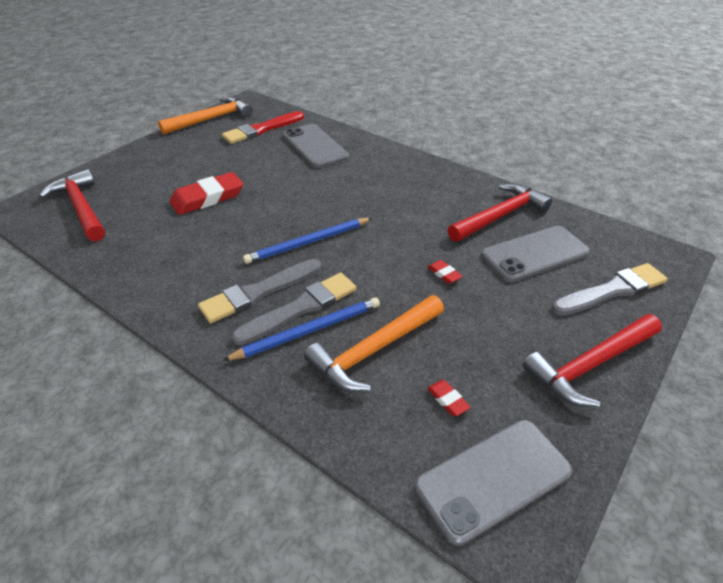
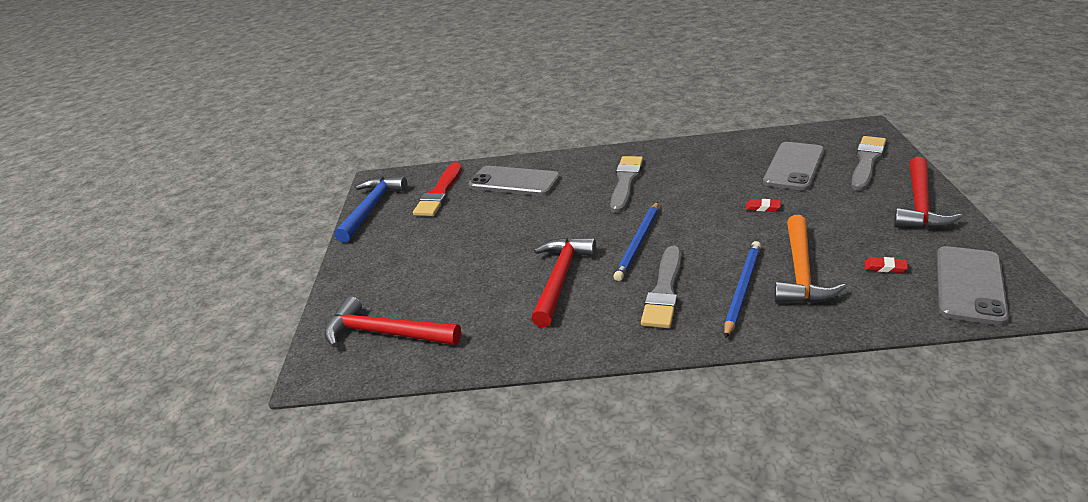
camera: 35 degrees left, 10 degrees down
orange hammer [158,97,253,135] -> blue hammer [334,176,407,243]
red eraser [170,172,243,215] -> none
grey brush [231,273,357,345] -> grey brush moved to [610,156,643,213]
red hammer [448,183,552,242] -> red hammer moved to [531,237,596,327]

